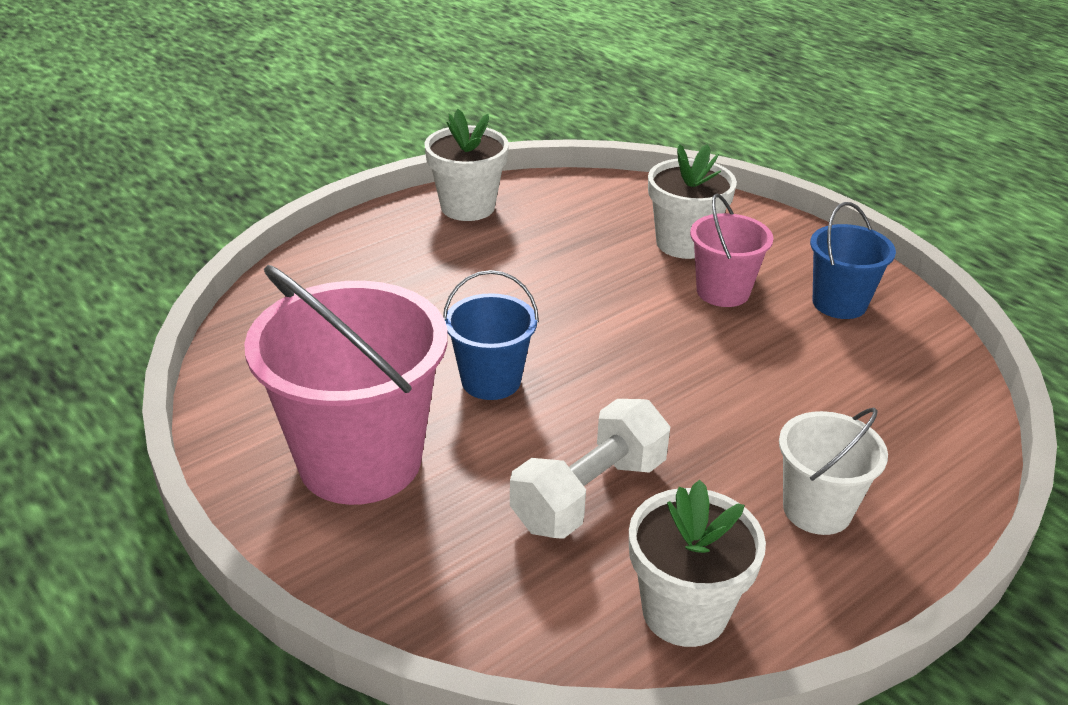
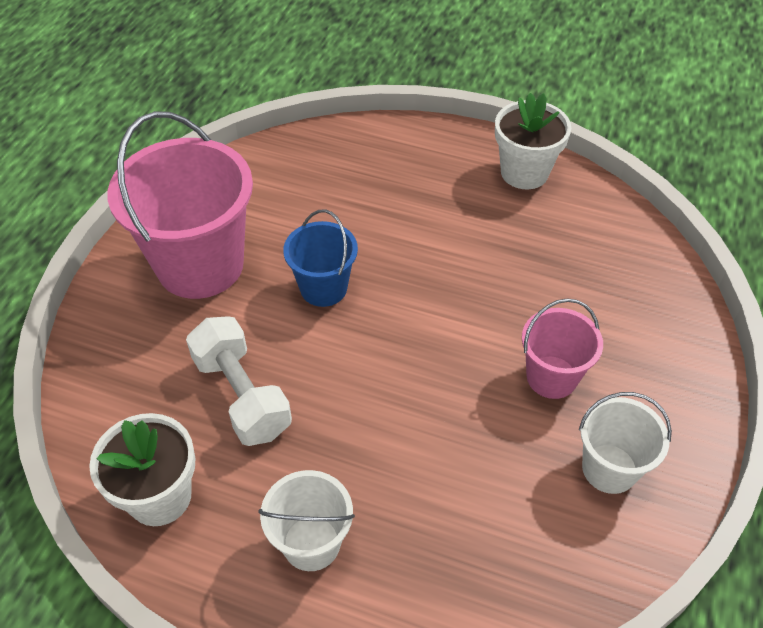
camera: 60 degrees right, 15 degrees up
white dumbbell [510,399,670,539] -> white dumbbell turned 45 degrees clockwise [186,316,292,446]
white flower pot [648,144,737,259] -> none
blue bucket [810,202,896,319] -> white bucket [579,392,672,494]

